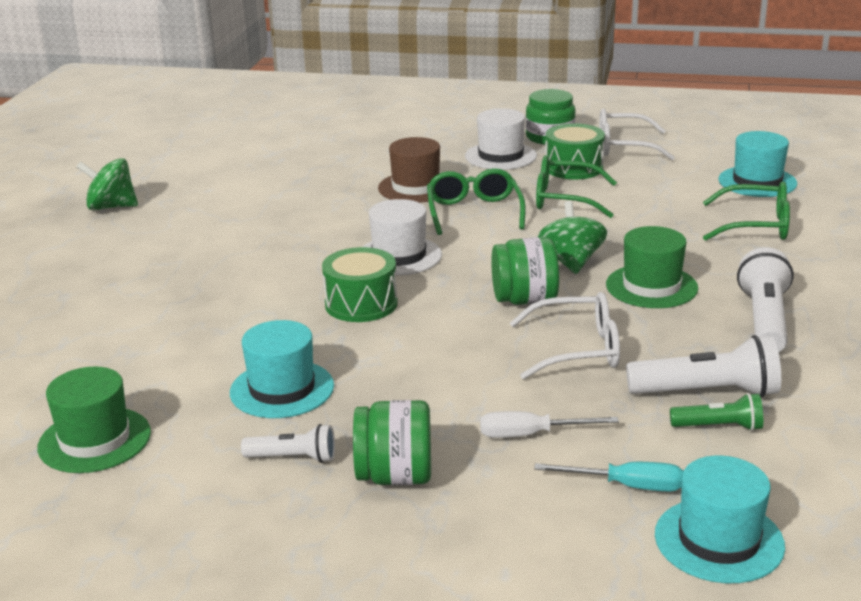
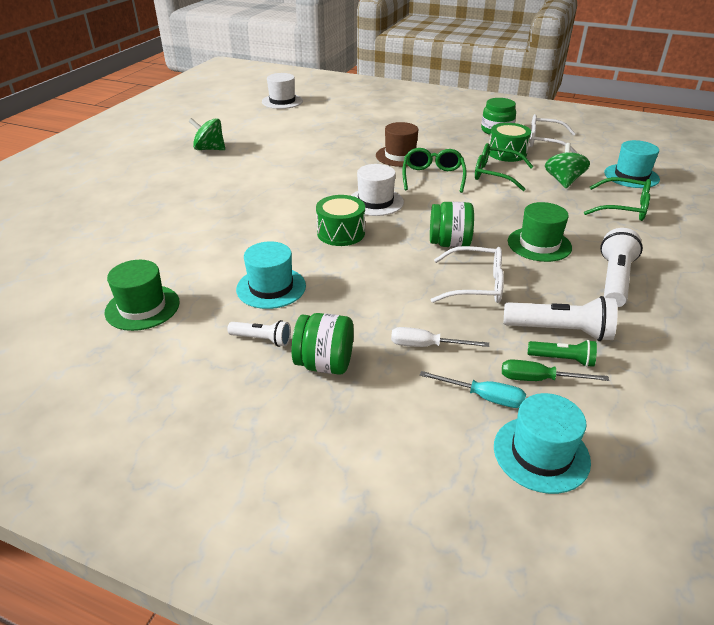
camera: 10 degrees right, 10 degrees up
white hat [465,108,537,170] -> white hat moved to [262,73,303,109]
green spinning top [538,201,607,274] -> green spinning top moved to [545,143,590,188]
none -> green screwdriver [502,359,609,381]

